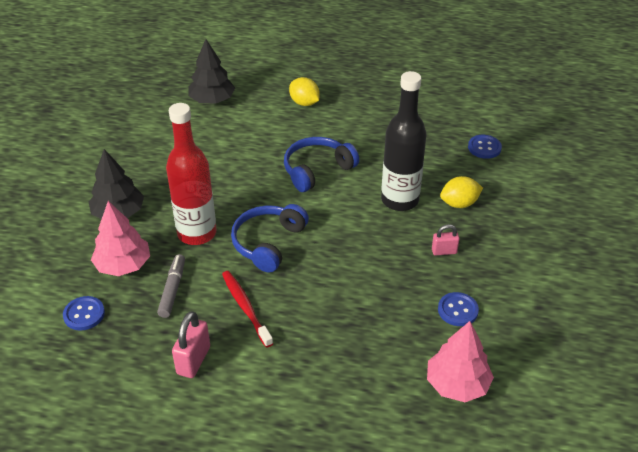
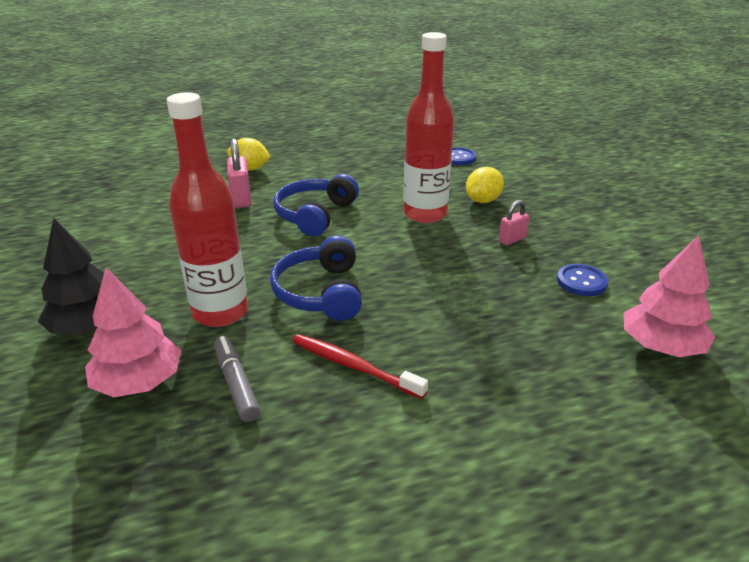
camera: 30 degrees left, 10 degrees down
blue button [63,296,105,331] -> none
pink padlock [172,311,210,378] -> pink padlock moved to [227,138,252,208]
black tree [188,39,235,104] -> none
black bottle [381,71,426,211] -> red bottle [403,32,454,223]

